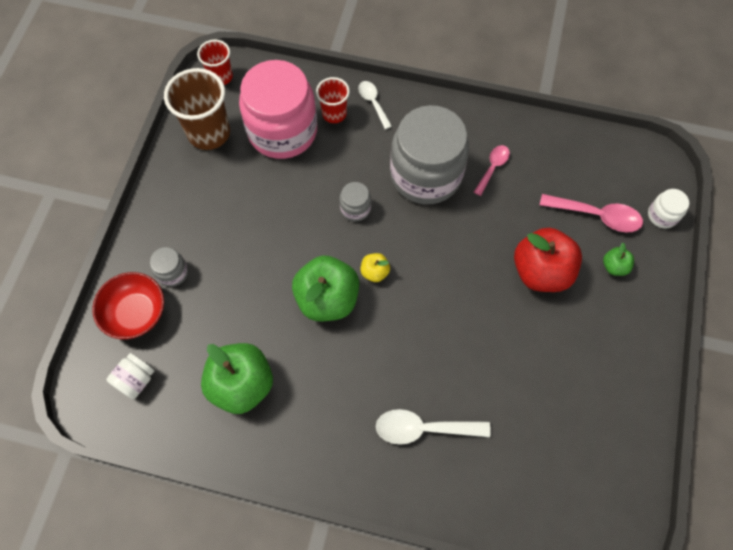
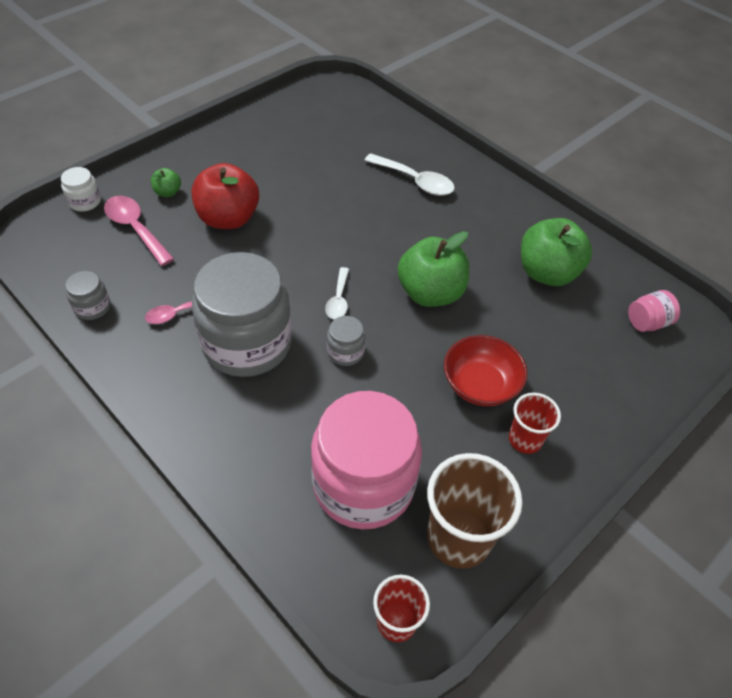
camera: 150 degrees left, 15 degrees down
red bowl [92,272,164,339] -> red bowl moved to [444,335,527,406]
white jar [107,353,154,399] -> pink jar [628,290,680,332]
grey jar [150,247,188,287] -> grey jar moved to [65,271,111,320]
red cup [316,77,350,123] -> red cup moved to [509,393,561,454]
white spoon [358,81,392,129] -> white spoon moved to [325,267,349,319]
yellow apple [361,253,390,282] -> none

